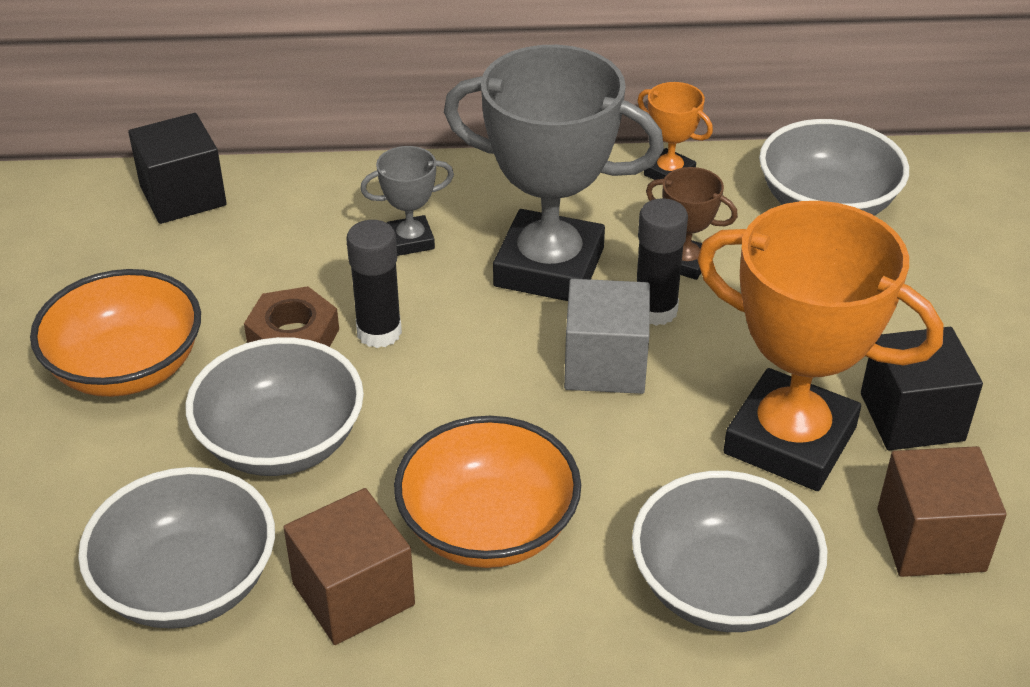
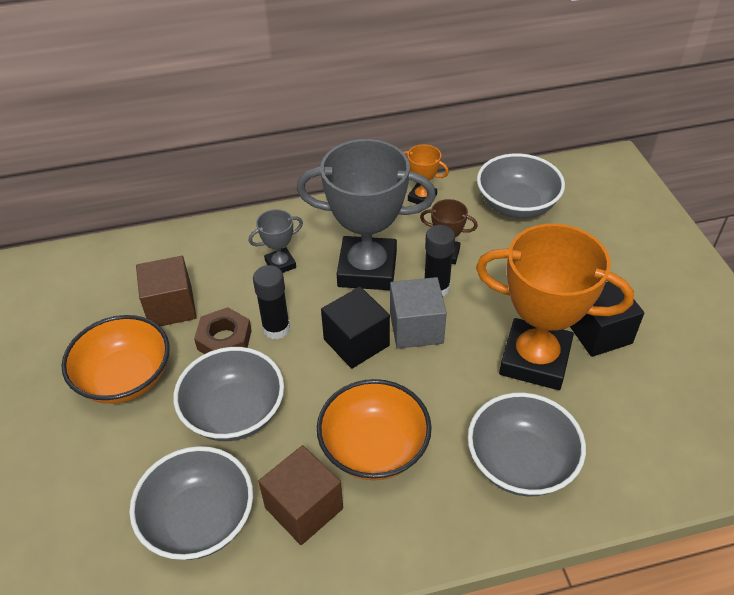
camera: 10 degrees left, 5 degrees up
black cube [128,113,227,224] -> black cube moved to [321,287,390,369]
brown cube [877,446,1007,577] -> brown cube moved to [136,256,197,326]

